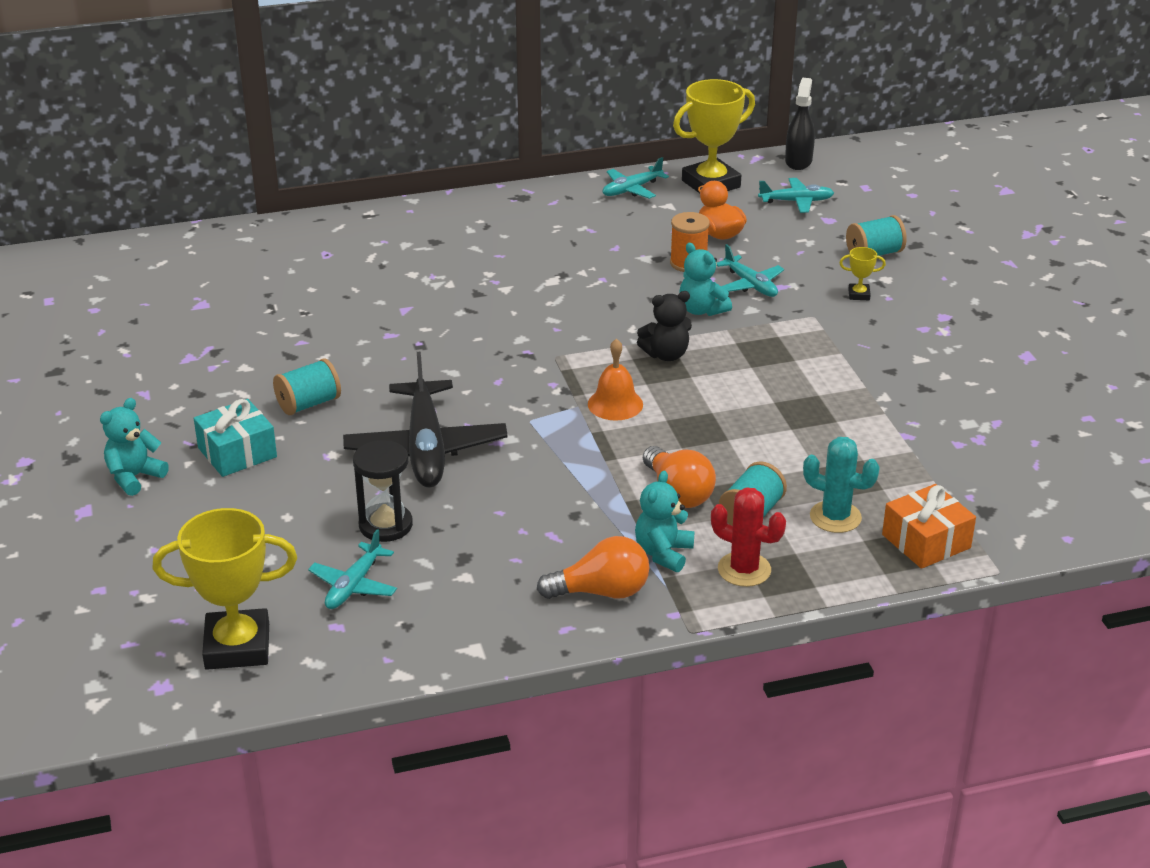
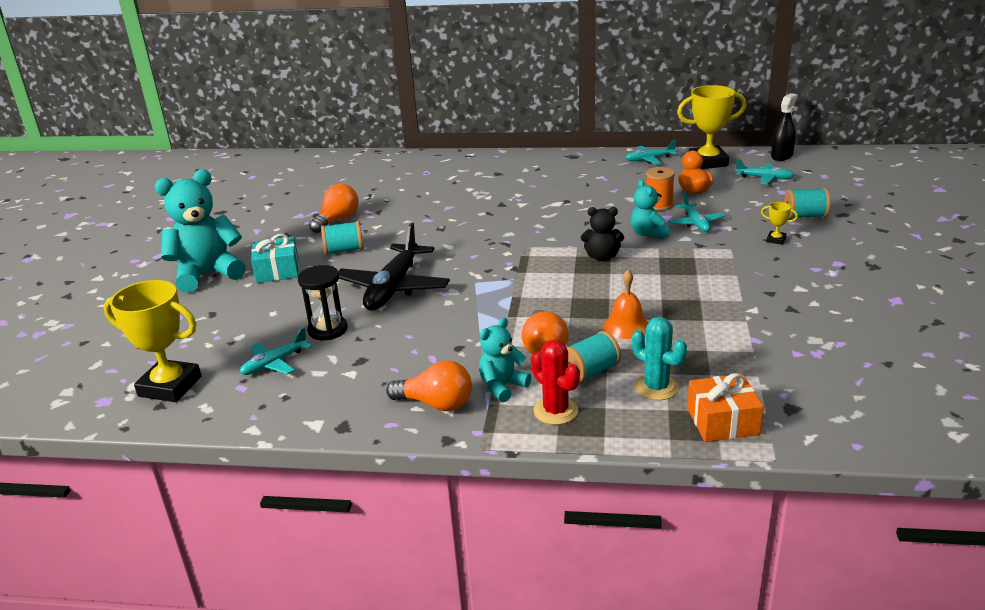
camera: 25 degrees right, 5 degrees down
turquoise teddy bear [100,398,169,496] -> turquoise teddy bear [155,170,246,293], size x1.84
orange bell [588,338,643,421] -> orange bell moved to [604,270,648,339]
none -> orange light bulb [309,184,359,233]

